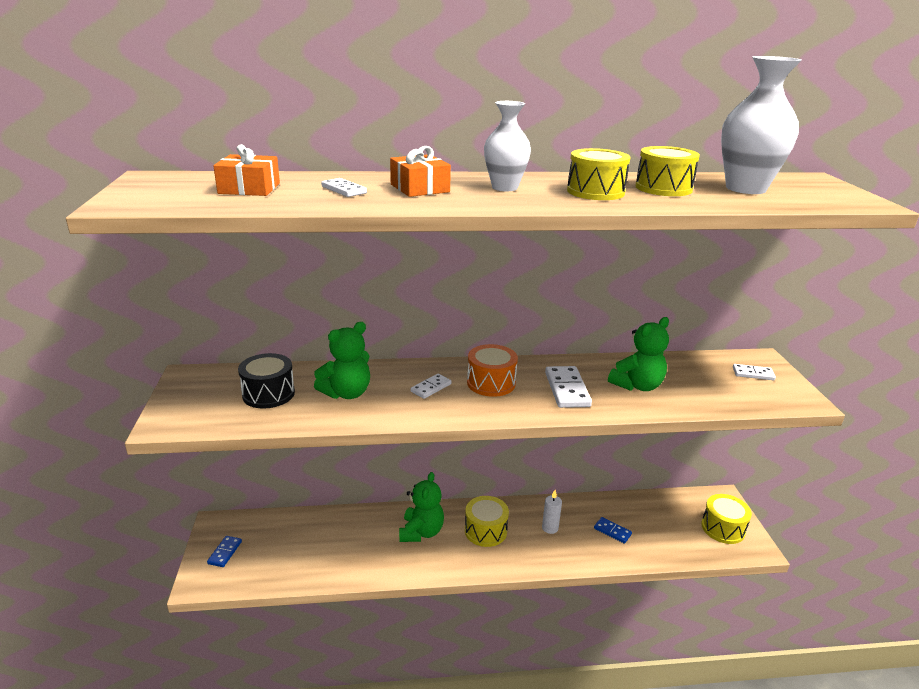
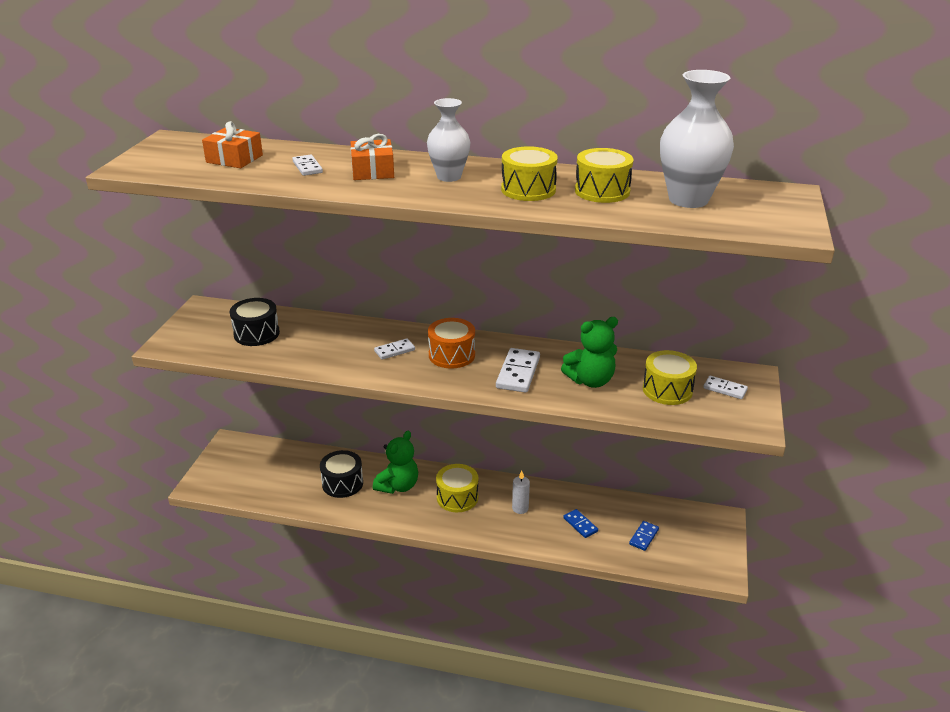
camera: 20 degrees right, 5 degrees up
blue domino [207,536,242,567] -> blue domino moved to [629,521,659,551]
green teddy bear [314,322,370,399] -> none
yellow drum [701,494,752,544] -> yellow drum moved to [643,350,697,405]
none -> black drum [320,450,363,498]

